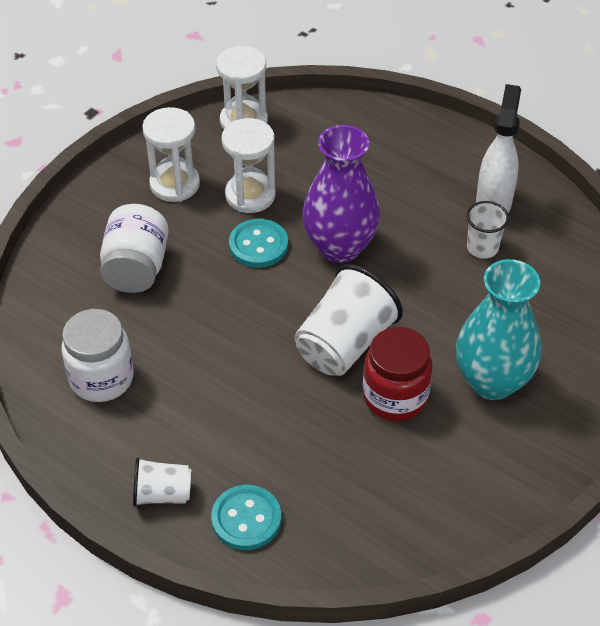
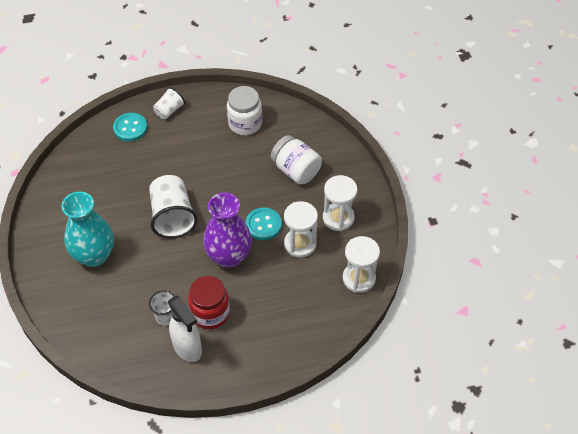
camera: 130 degrees right, 5 degrees up
red jar [363,327,433,421] -> red jar moved to [188,276,230,329]

